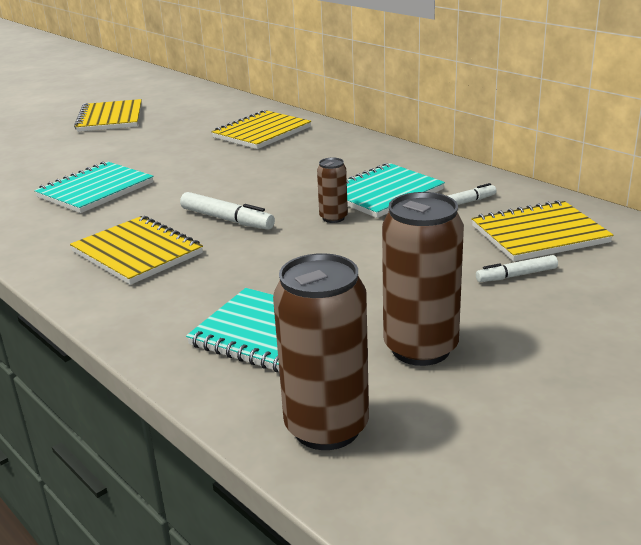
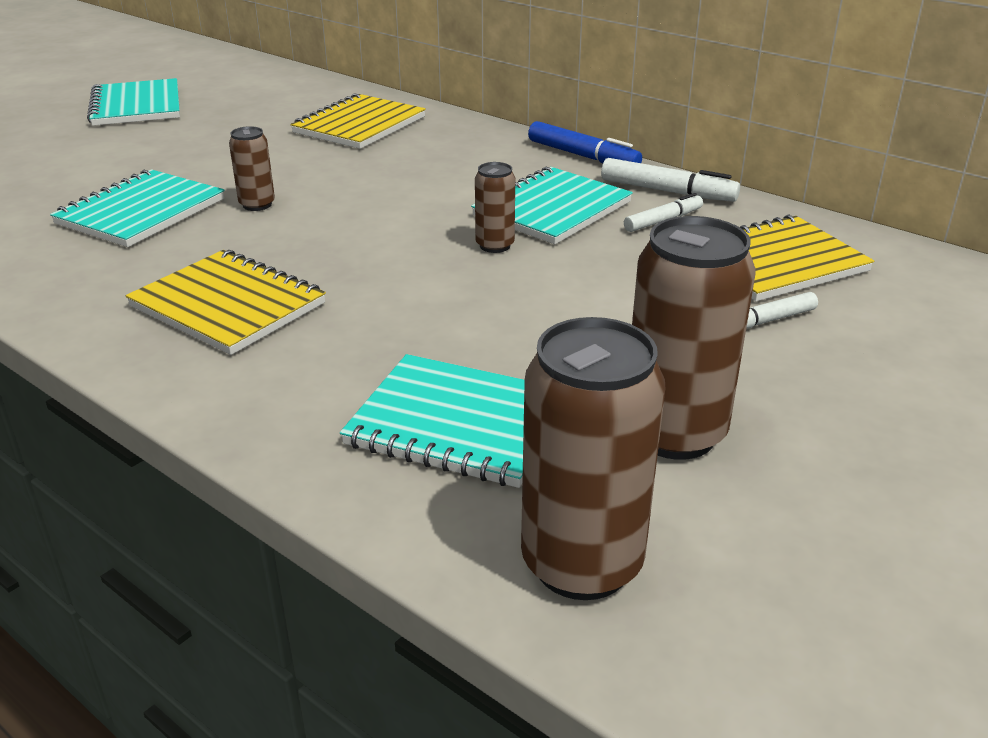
camera: 10 degrees left, 5 degrees up
yellow notebook [74,99,142,132] -> turquoise notebook [87,78,180,126]
white marker [180,192,275,230] -> white marker moved to [601,158,740,202]
none -> brown can [229,126,275,211]
none -> blue marker [528,121,642,163]

